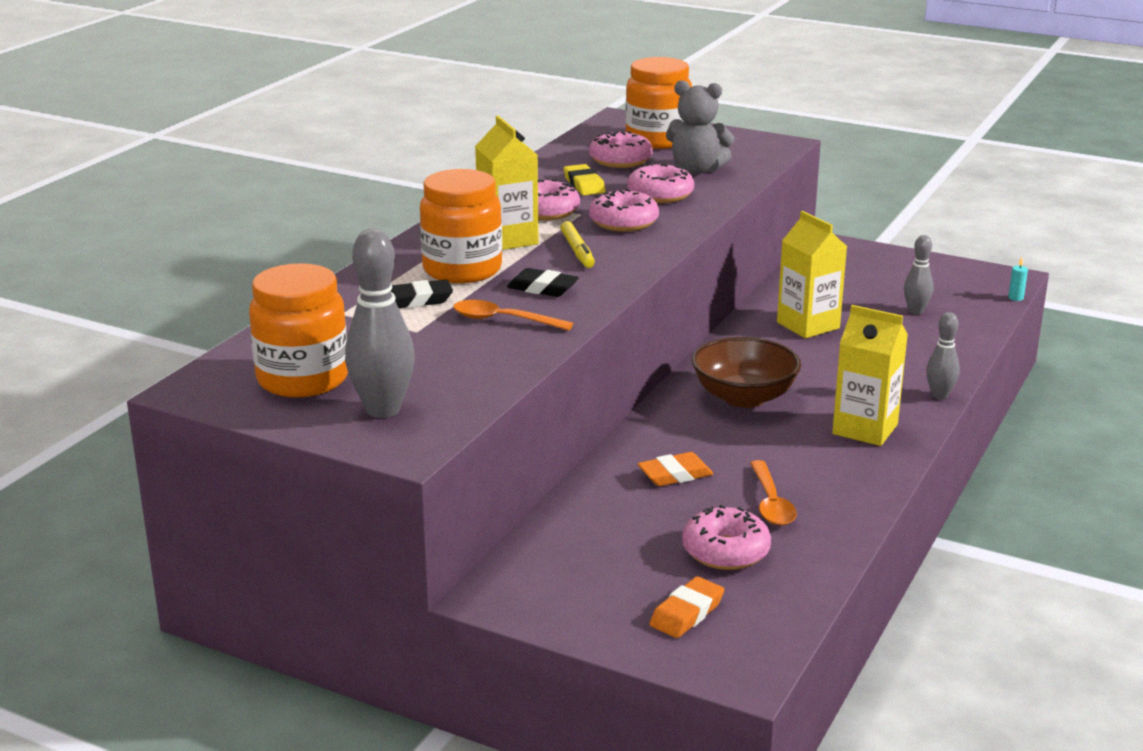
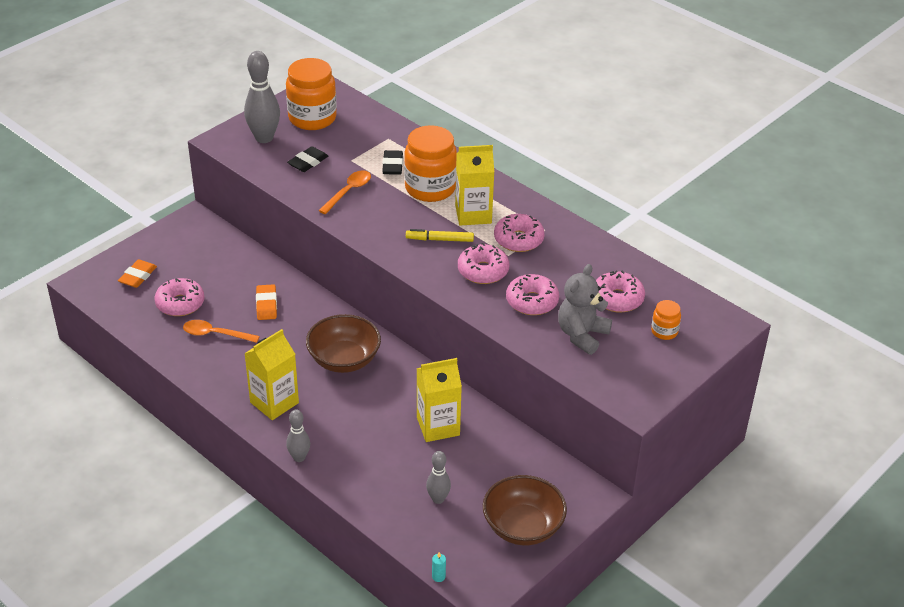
camera: 105 degrees right, 15 degrees up
black eraser [507,268,579,297] -> black eraser moved to [287,146,328,172]
yellow eraser [564,164,606,195] -> none
orange jar [625,57,692,149] -> orange jar [651,300,681,340], size x0.48
orange eraser [650,576,724,638] -> orange eraser turned 60 degrees clockwise [118,260,157,288]
none -> brown bowl [483,475,567,545]

